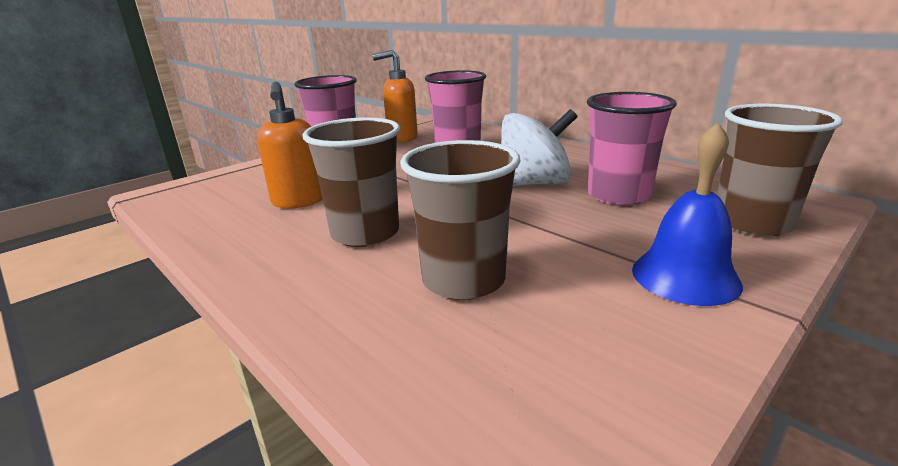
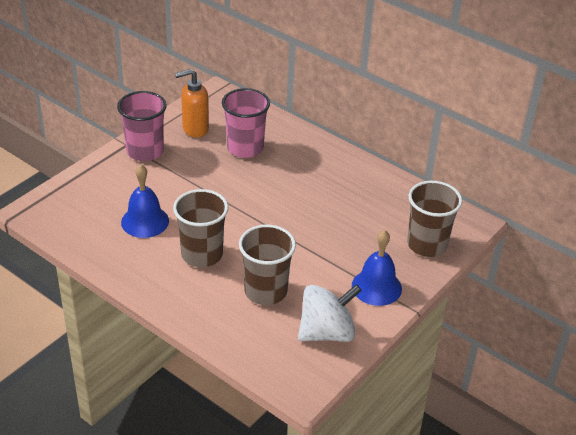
camera: 10 degrees left, 15 degrees up
orange soap dispenser [257,81,322,208] -> blue bell [121,164,169,238]
white spinning top [501,109,577,186] -> white spinning top moved to [298,284,362,342]
pink cup [587,92,677,205] -> none

